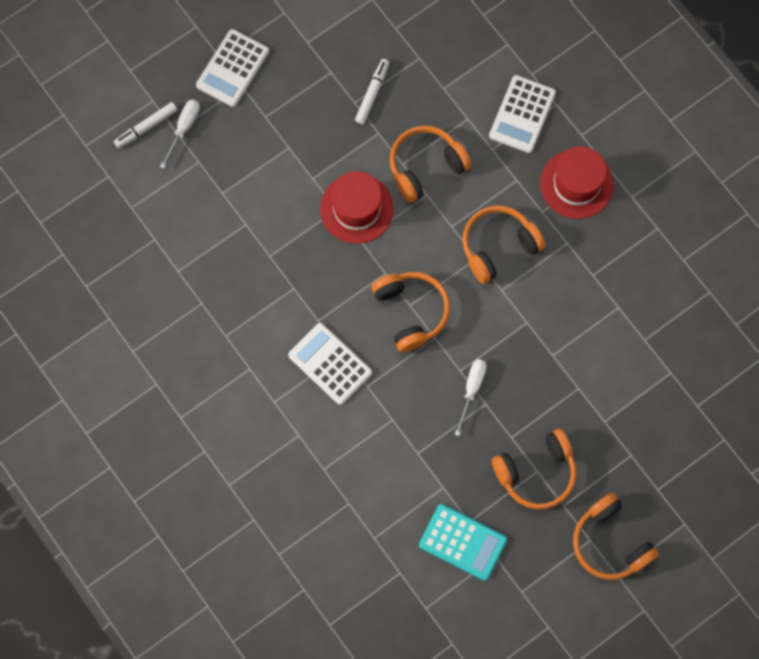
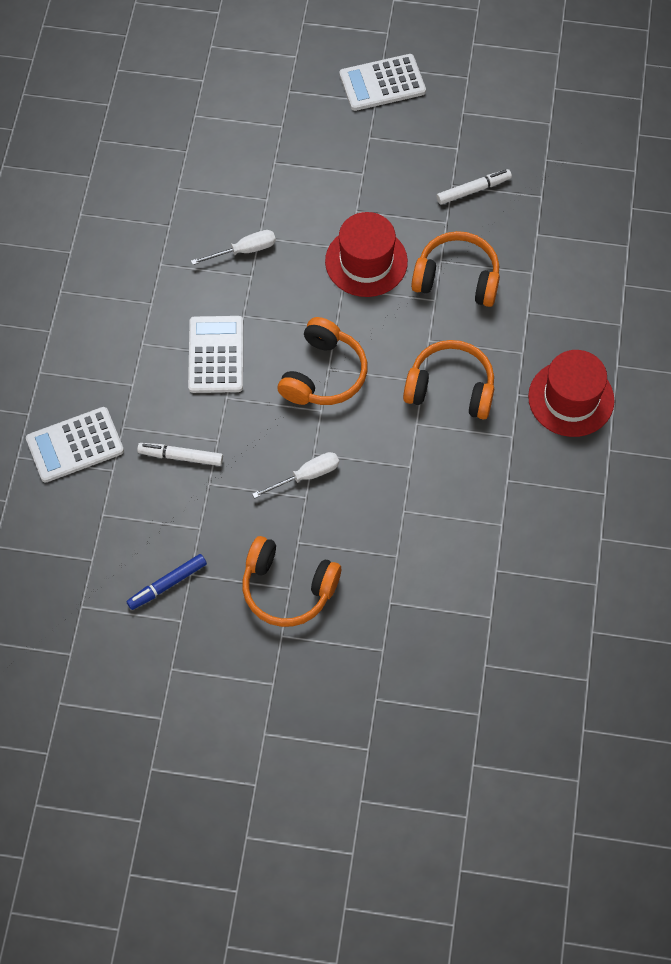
camera: 45 degrees right, 10 degrees down
white marker [114,102,177,148] -> white marker moved to [137,443,223,466]
white screwdriver [160,100,200,169] -> white screwdriver moved to [191,230,276,265]
turquoise calculator [419,504,507,581] -> blue marker [126,554,207,610]
white calculator [489,75,556,153] -> white calculator moved to [26,407,124,483]
orange headphones [573,493,659,580] -> none

